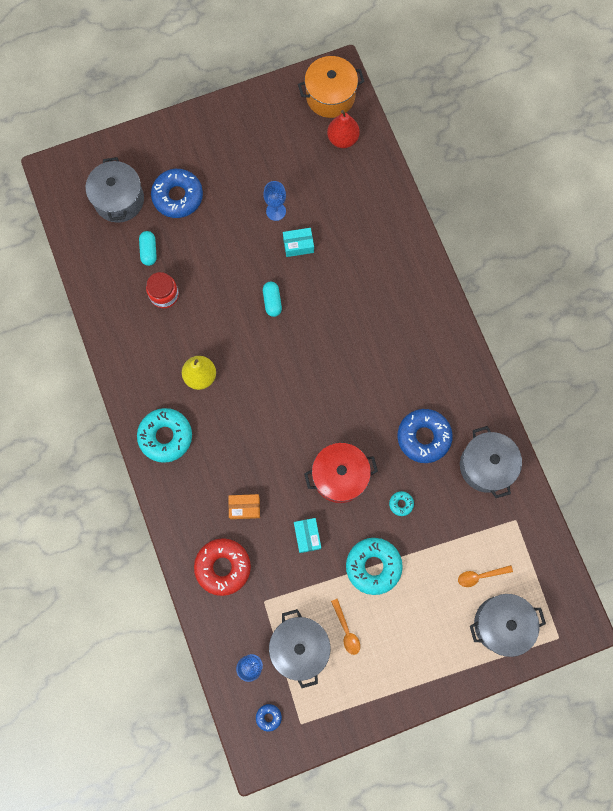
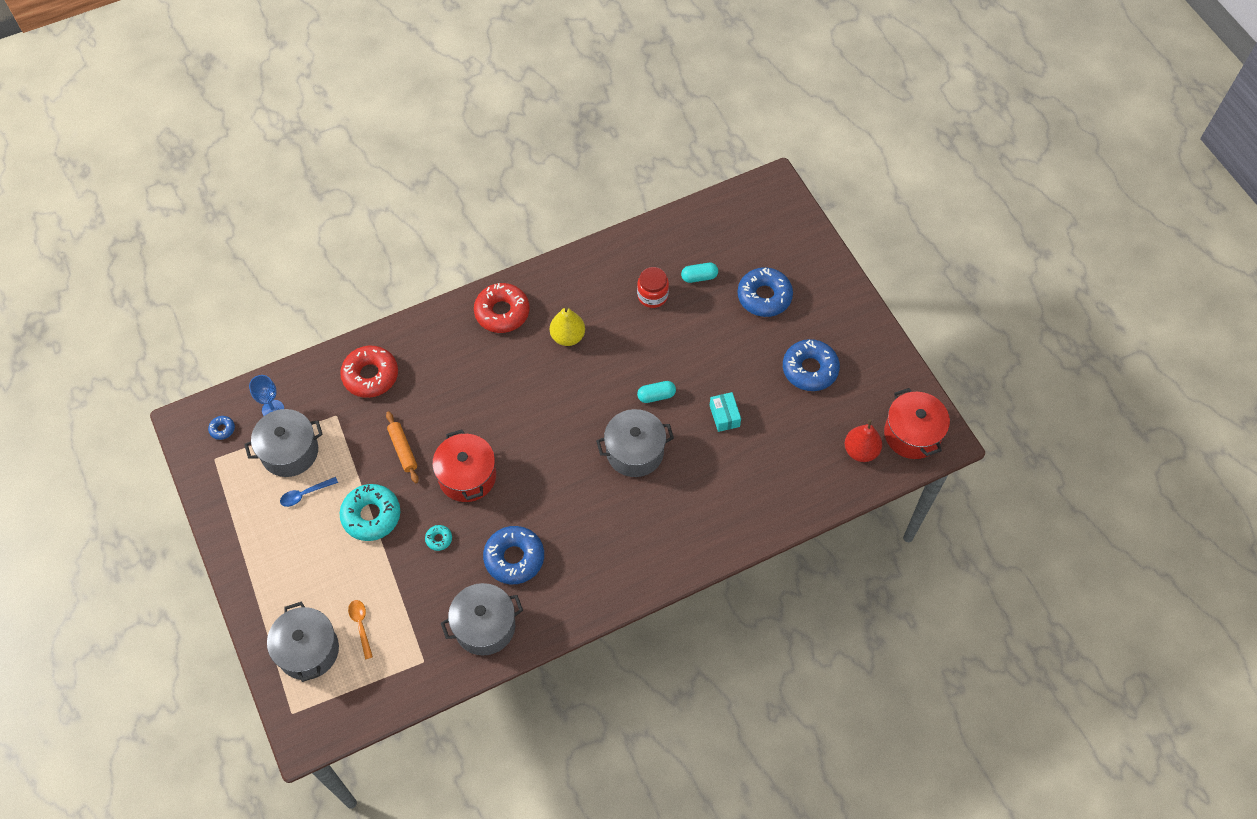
camera: 85 degrees right, 15 degrees down
grey pot [86,157,144,223] -> grey pot moved to [596,409,674,477]
turquoise donut [137,408,192,463] -> red donut [474,283,530,333]
orange box [228,494,260,519] -> none
blue goblet [263,181,286,221] -> none
turquoise box [294,518,321,553] -> orange rolling pin [386,411,419,483]
orange pot [298,56,365,118] -> red pot [884,388,950,459]
orange spoon [331,599,360,655] -> blue spoon [280,477,338,507]
none -> blue donut [783,339,840,391]

